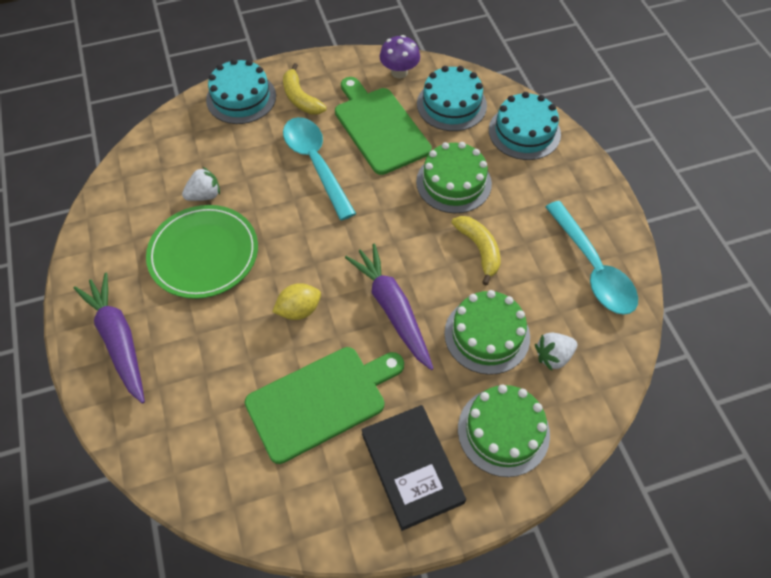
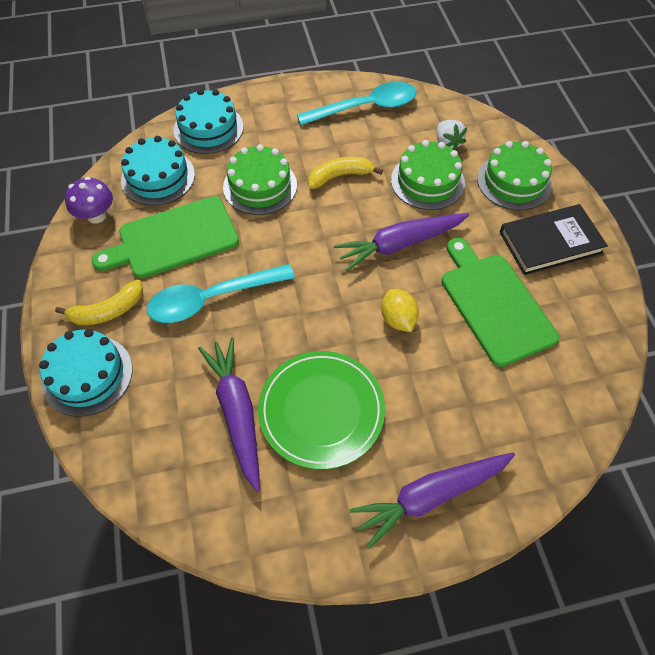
camera: 85 degrees left, 0 degrees up
white strawberry [182,167,220,201] -> purple carrot [198,337,260,492]

